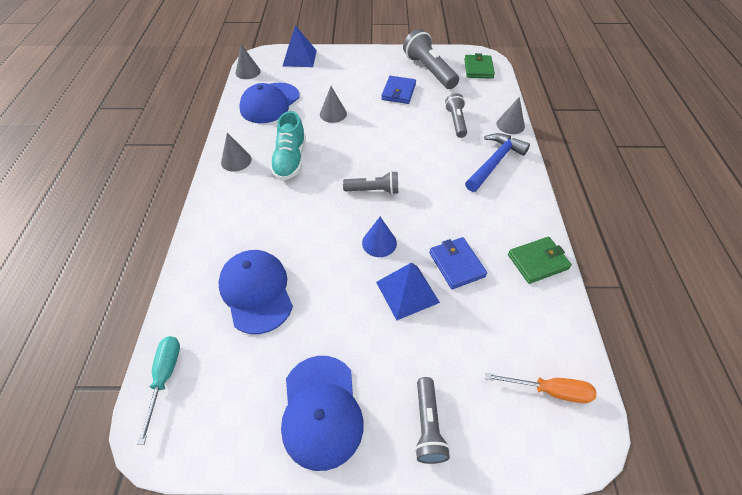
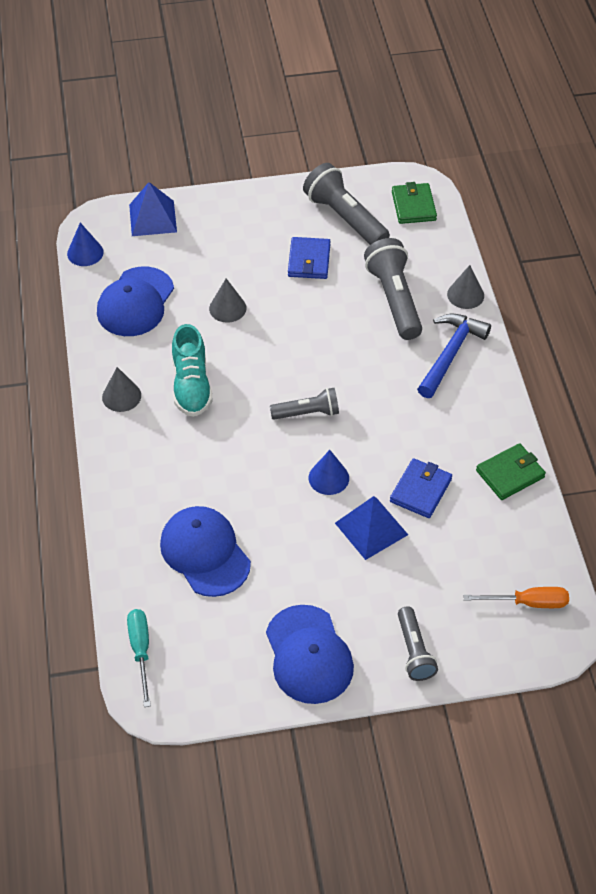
camera: 10 degrees left, 0 degrees up
grey cone [236,44,261,79] -> blue cone [67,222,104,266]
blue wallet [429,237,487,289] -> blue wallet turned 60 degrees clockwise [390,458,452,518]
grey flashlight [445,93,467,138] -> grey flashlight [364,238,422,340], size x1.65

